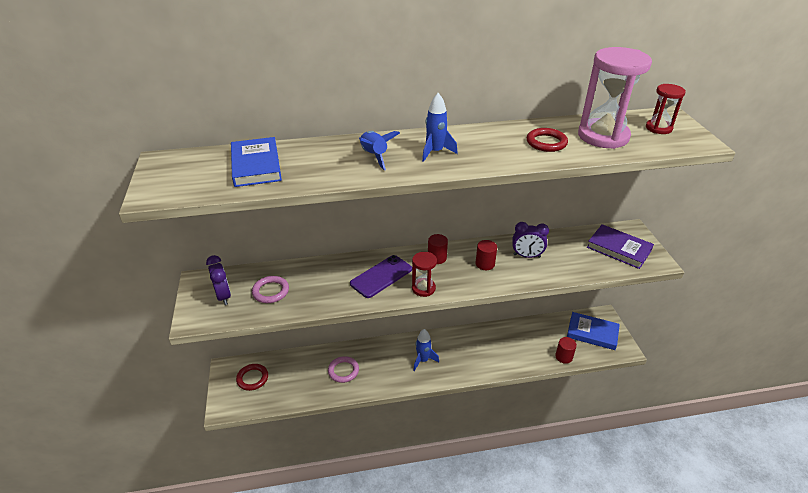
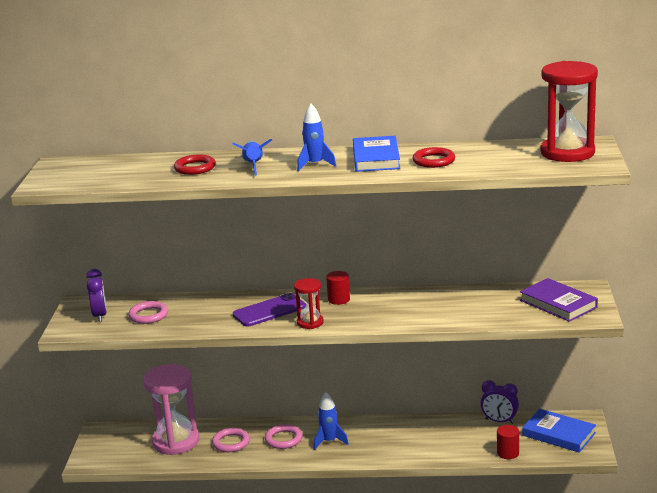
camera: 15 degrees right, 15 degrees down
blue book [231,137,282,187] -> blue book moved to [353,136,400,172]
red ring [236,364,268,391] -> red ring moved to [174,155,216,175]
red cylinder [476,240,497,270] -> none
purple clock [512,222,549,258] -> purple clock moved to [481,380,519,424]
pink hourglass [578,47,652,149] -> pink hourglass moved to [143,364,199,455]
red hourglass [646,84,686,134] -> red hourglass [541,61,598,162], size x1.91
none -> pink ring [265,424,302,449]

